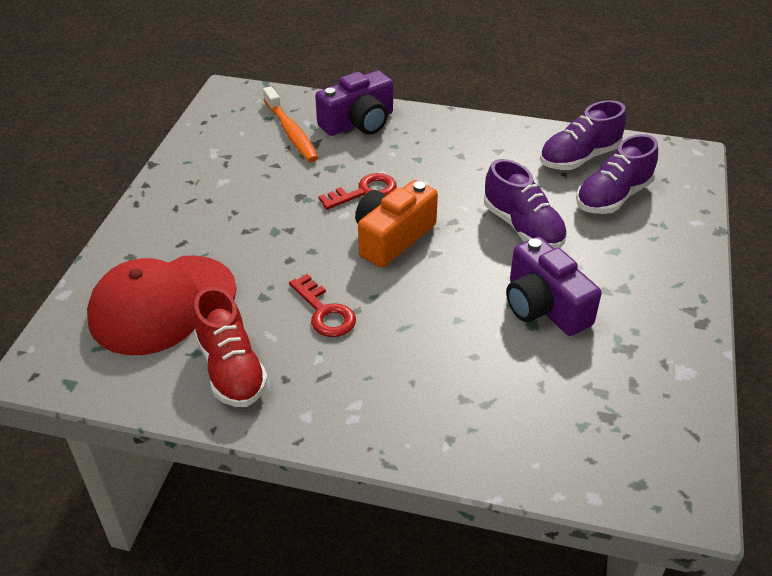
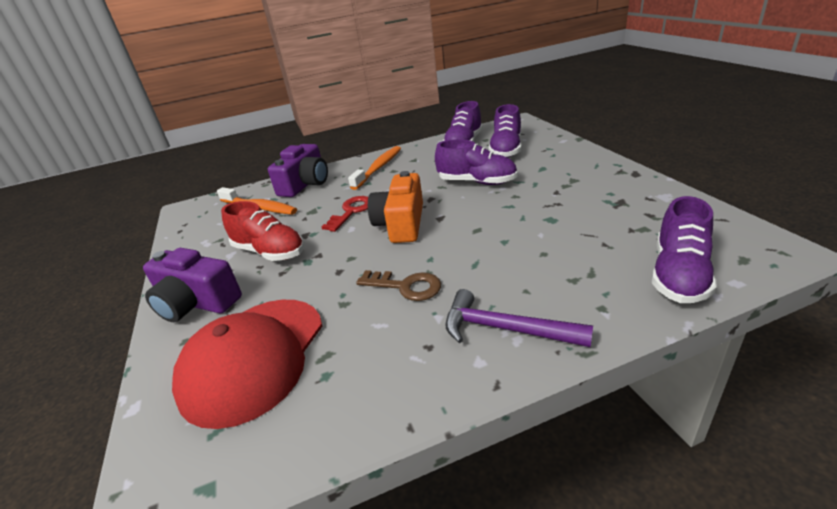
camera: 30 degrees left, 10 degrees down
red shoe [193,287,268,407] -> red shoe moved to [221,201,304,261]
red key [289,274,356,337] -> brown key [356,270,441,301]
purple camera [506,237,602,336] -> purple camera moved to [143,248,242,322]
none -> orange toothbrush [348,146,401,190]
none -> purple hammer [445,289,593,347]
none -> purple shoe [652,196,716,303]

